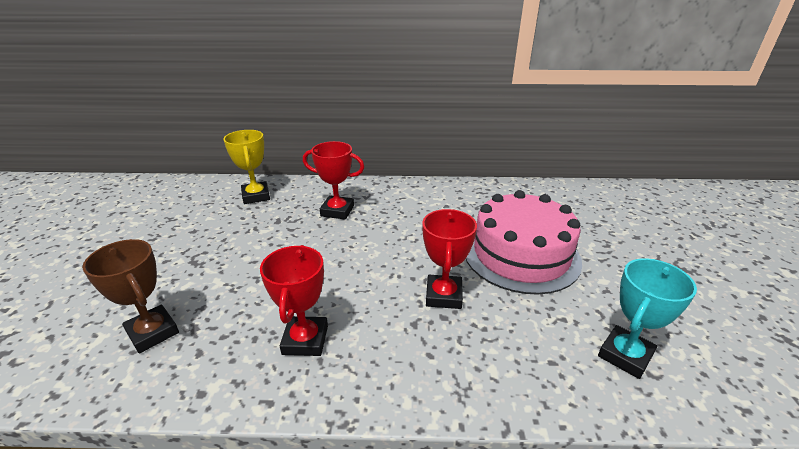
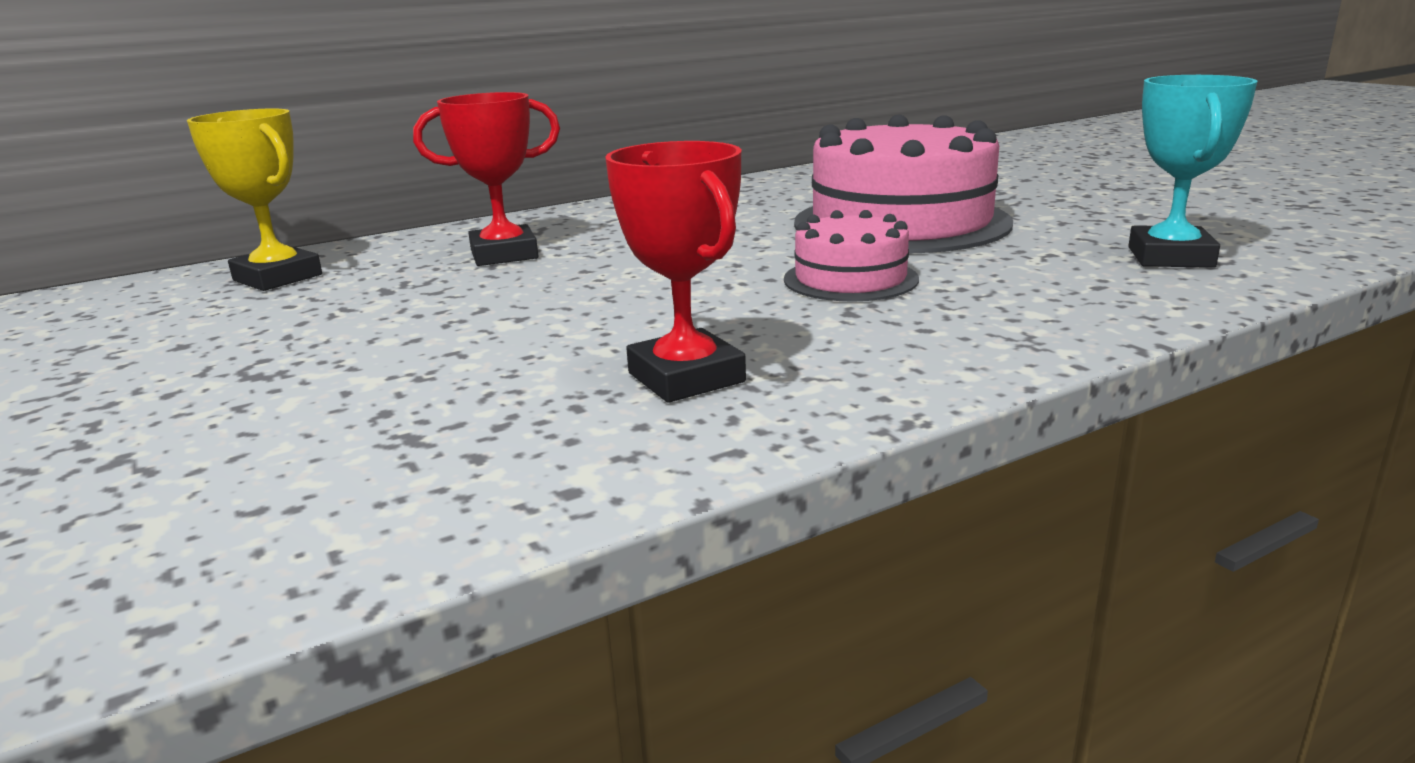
camera: 30 degrees left, 10 degrees down
brown trophy [82,239,179,353] -> none
red trophy [422,209,477,309] -> pink cake [784,210,919,302]

